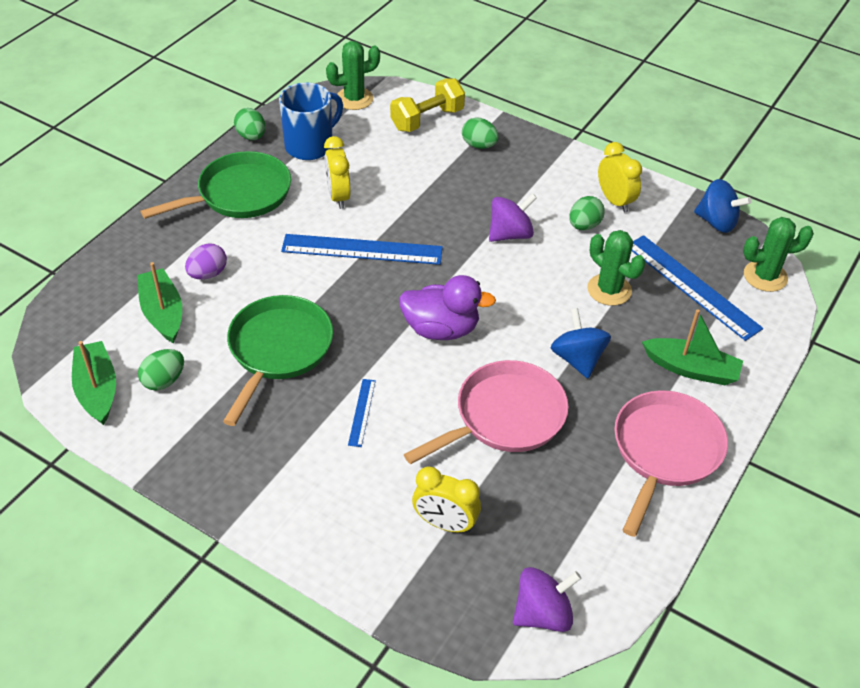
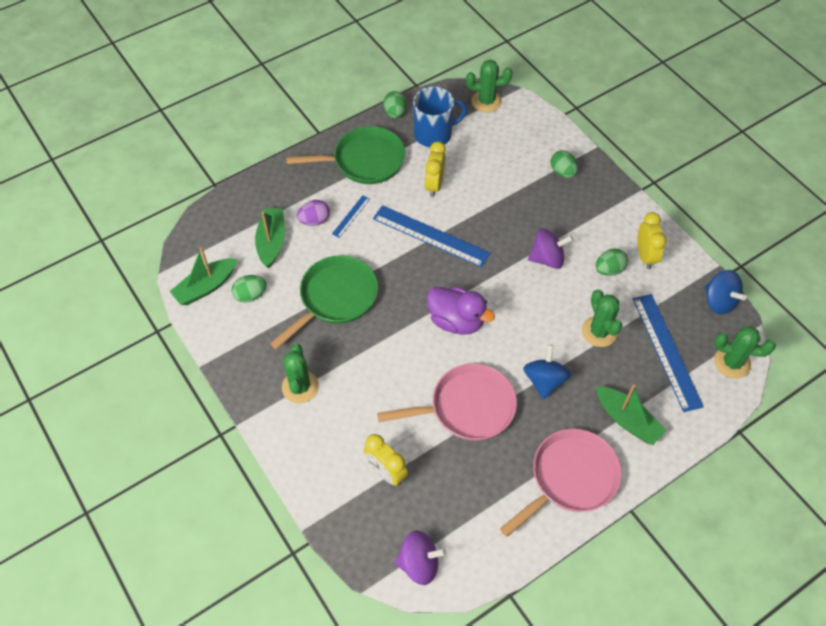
camera: 25 degrees right, 10 degrees up
green boat [72,341,116,425] -> green boat turned 135 degrees counterclockwise [169,247,237,305]
blue ruler [348,379,376,447] -> blue ruler moved to [332,195,370,238]
yellow dumbbell [390,78,465,132] -> none
none -> green cactus [282,344,319,403]

